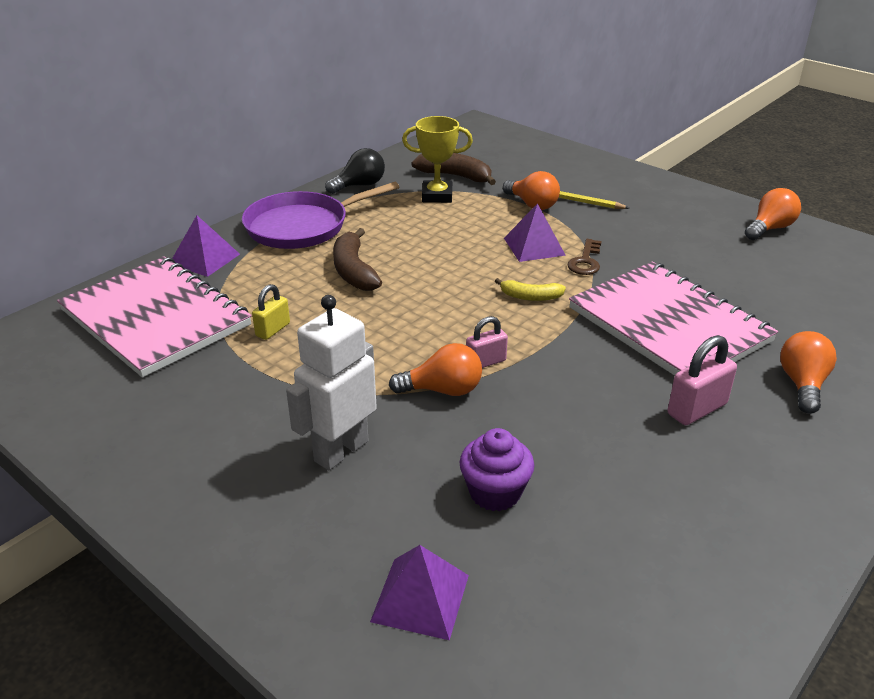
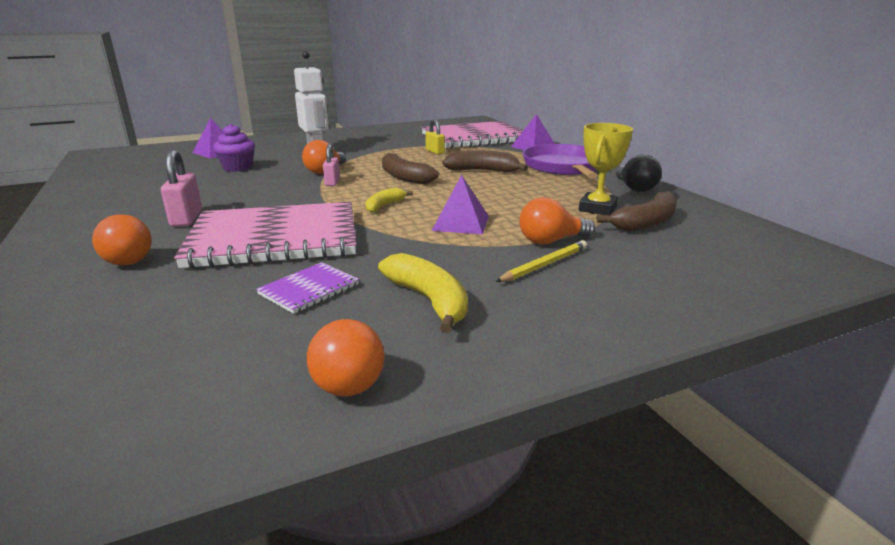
camera: 115 degrees right, 10 degrees down
brown key [567,239,602,275] -> none
none -> purple notebook [256,262,359,314]
none -> yellow banana [378,253,468,333]
none -> brown banana [382,153,439,184]

